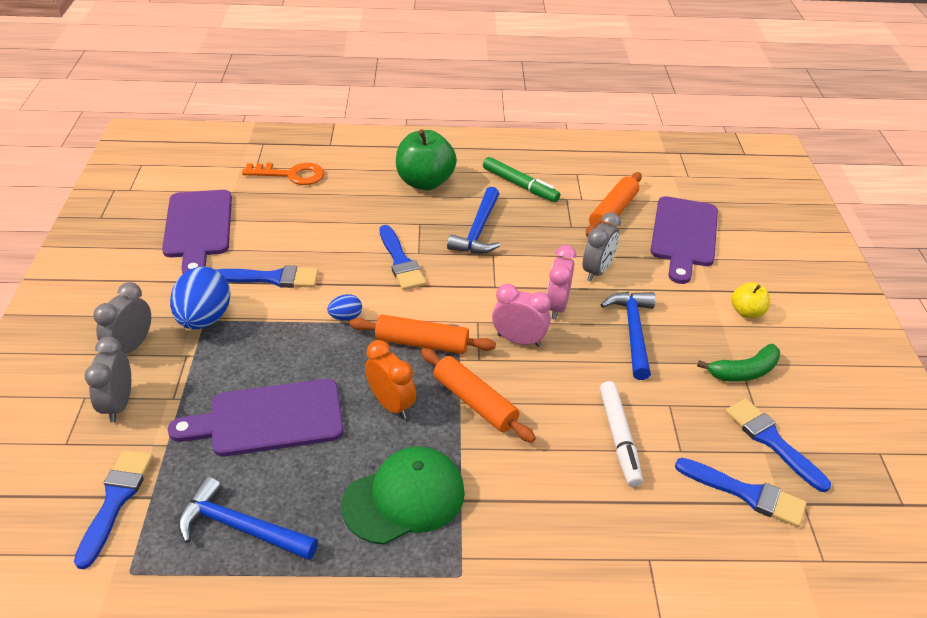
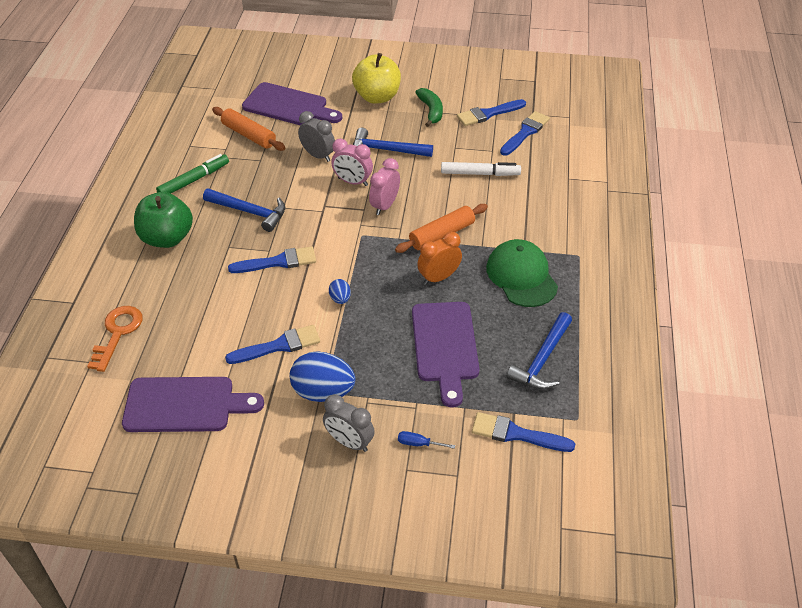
camera: 80 degrees left, 5 degrees up
grey clock [85,337,131,423] -> blue screwdriver [398,431,455,449]
blue brush [217,265,319,288] -> blue brush turned 60 degrees clockwise [225,325,320,364]
orange rolling pin [349,315,496,354] -> none
yellow apple [731,282,770,318] -> yellow apple [352,53,401,104], size x1.90

